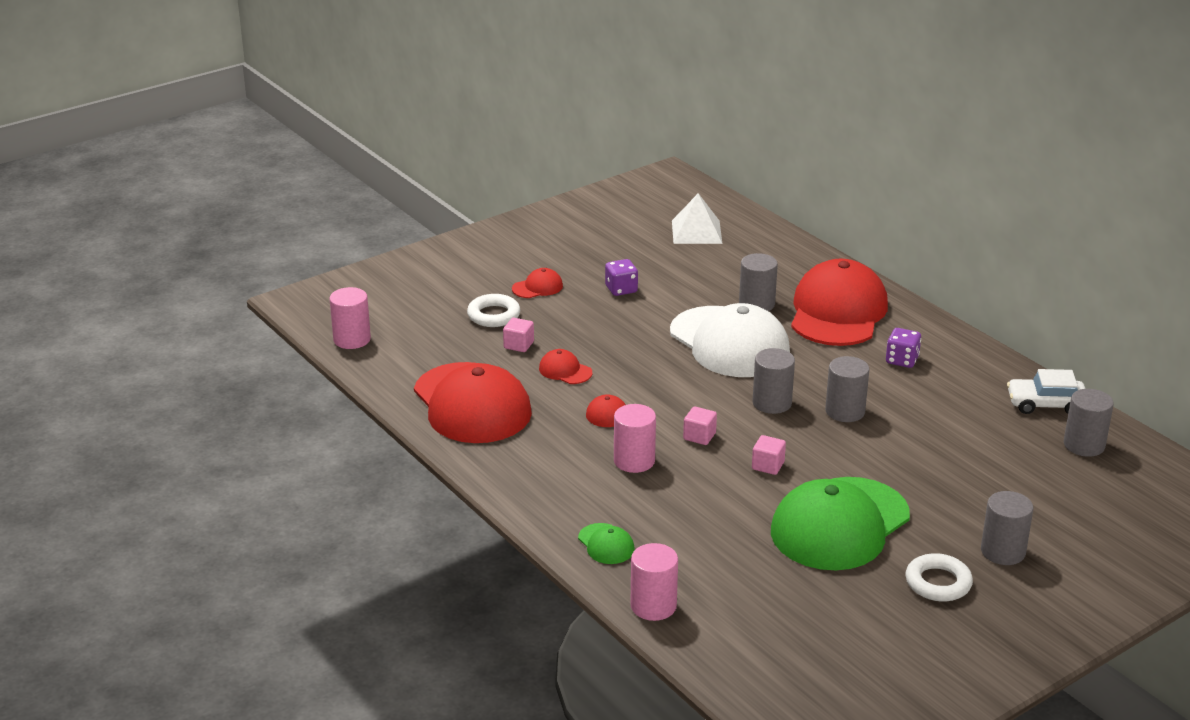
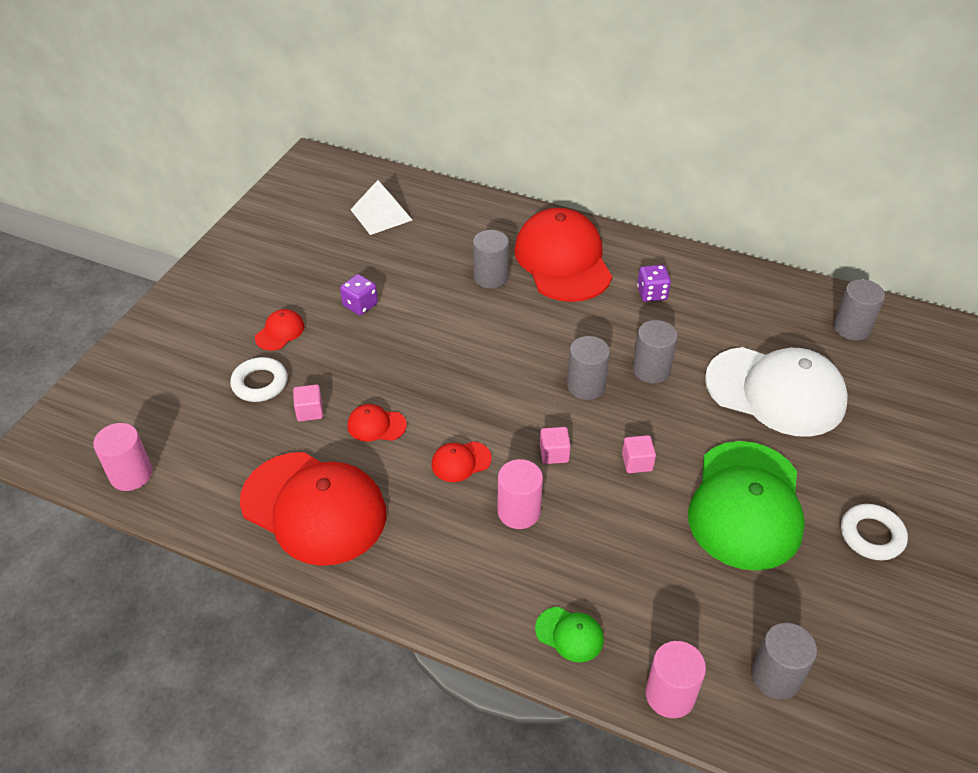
camera: 30 degrees left, 15 degrees up
white cap [670,303,790,377] -> white cap moved to [705,347,848,437]
grey cylinder [981,491,1033,565] -> grey cylinder moved to [752,623,817,700]
white car [1007,369,1085,414] -> none

